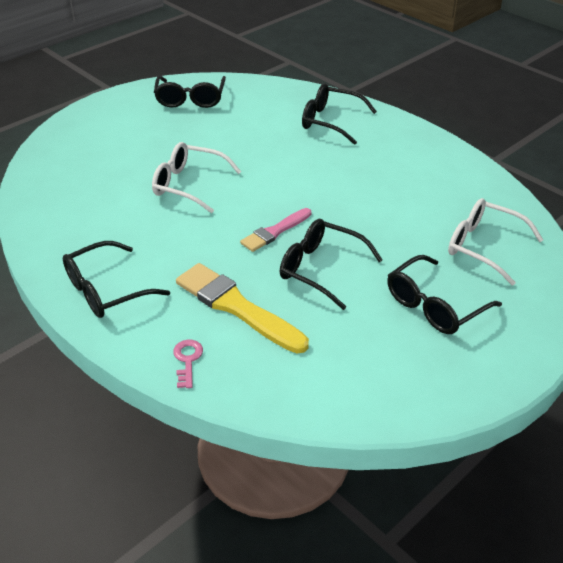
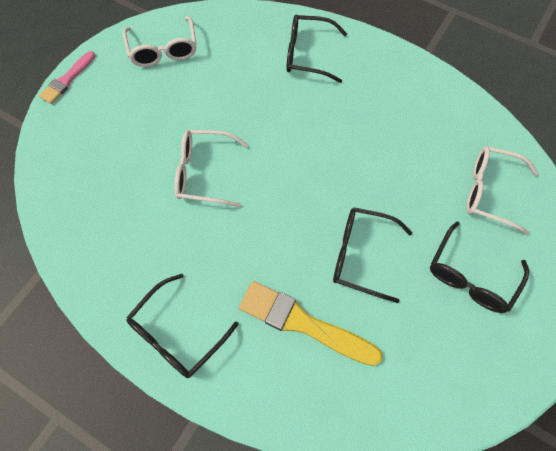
camera: 15 degrees left, 25 degrees up
black glasses [154,76,226,108] -> white glasses [123,16,196,67]
pink key [173,339,203,388] -> none
pink brush [240,208,311,252] -> pink brush moved to [39,51,95,104]

